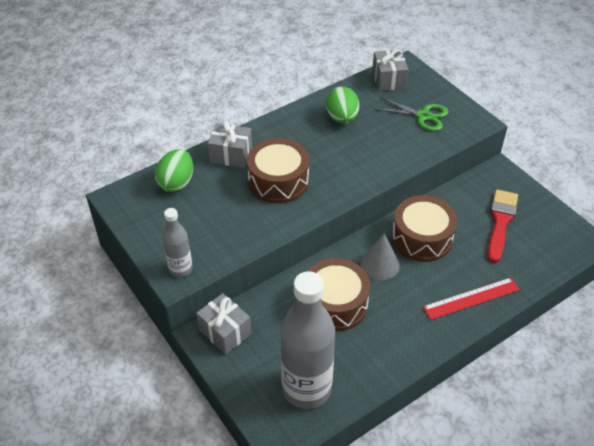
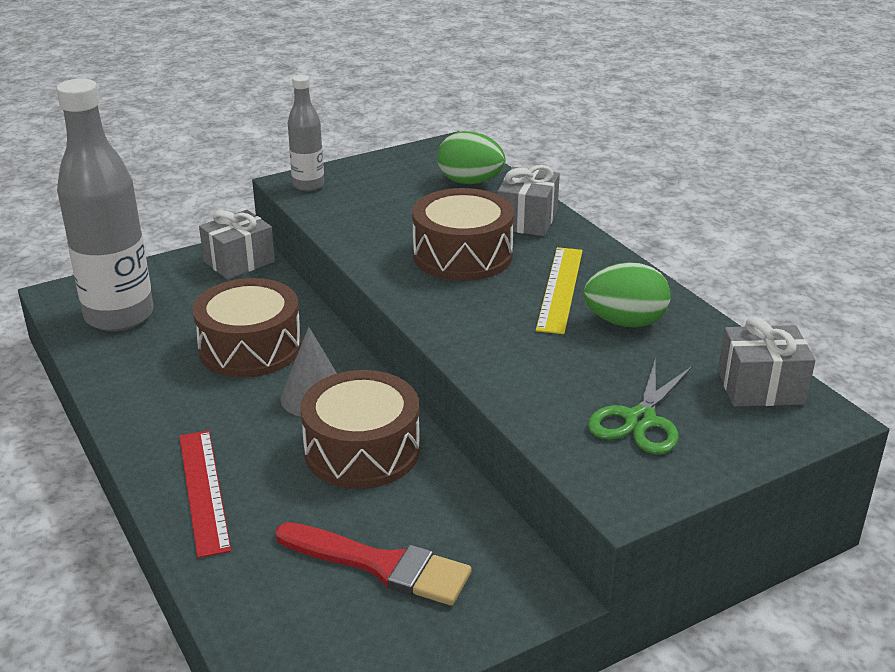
camera: 95 degrees right, 15 degrees down
none -> yellow ruler [536,247,583,334]

